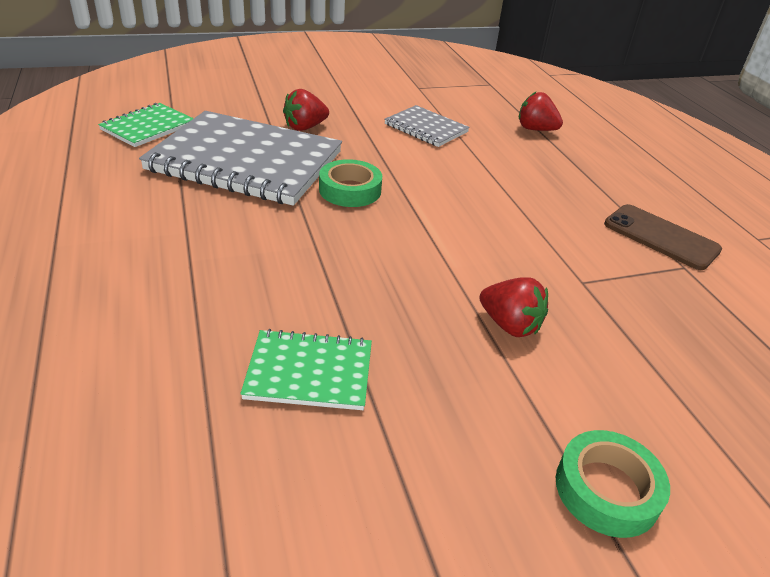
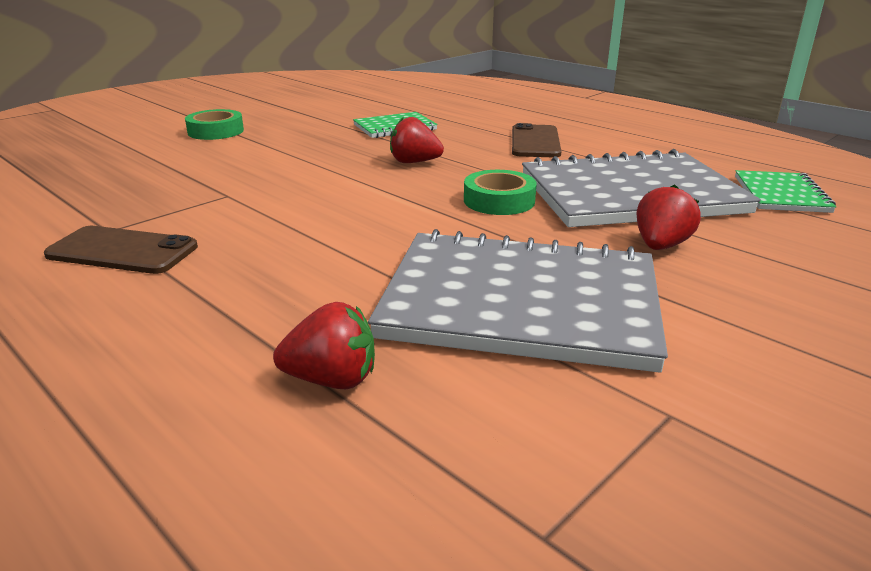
camera: 155 degrees right, 10 degrees down
grey notebook [384,105,470,147] -> grey notebook [368,229,668,373], size x2.04
red strawberry [479,277,548,337] -> red strawberry moved to [390,117,444,163]
none -> brown phone [512,123,561,157]

